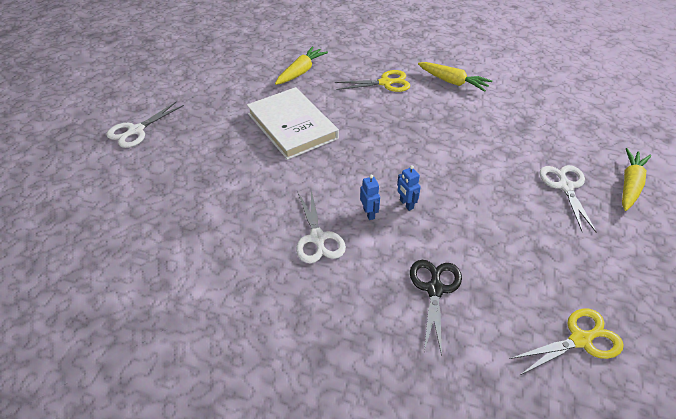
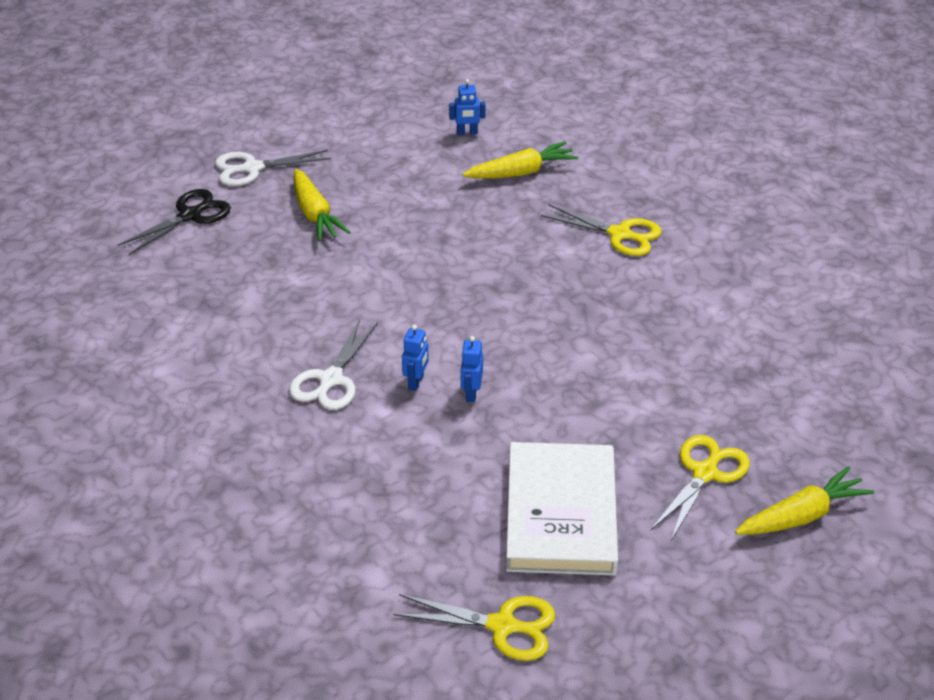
camera: 35 degrees right, 5 degrees down
white book [247,87,339,160] -> white book moved to [506,442,618,575]
black scissors [410,260,462,356] -> black scissors moved to [118,189,231,255]
yellow carrot [418,62,492,92] -> yellow carrot moved to [294,169,351,242]
white scissors [539,165,597,233] -> yellow scissors [651,435,750,541]
none -> blue robot [449,79,486,135]

